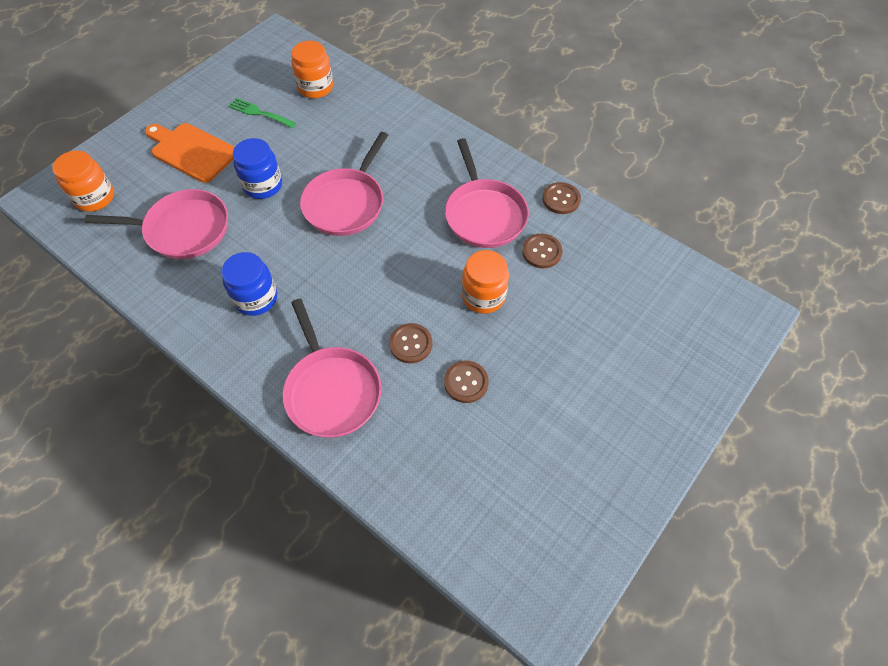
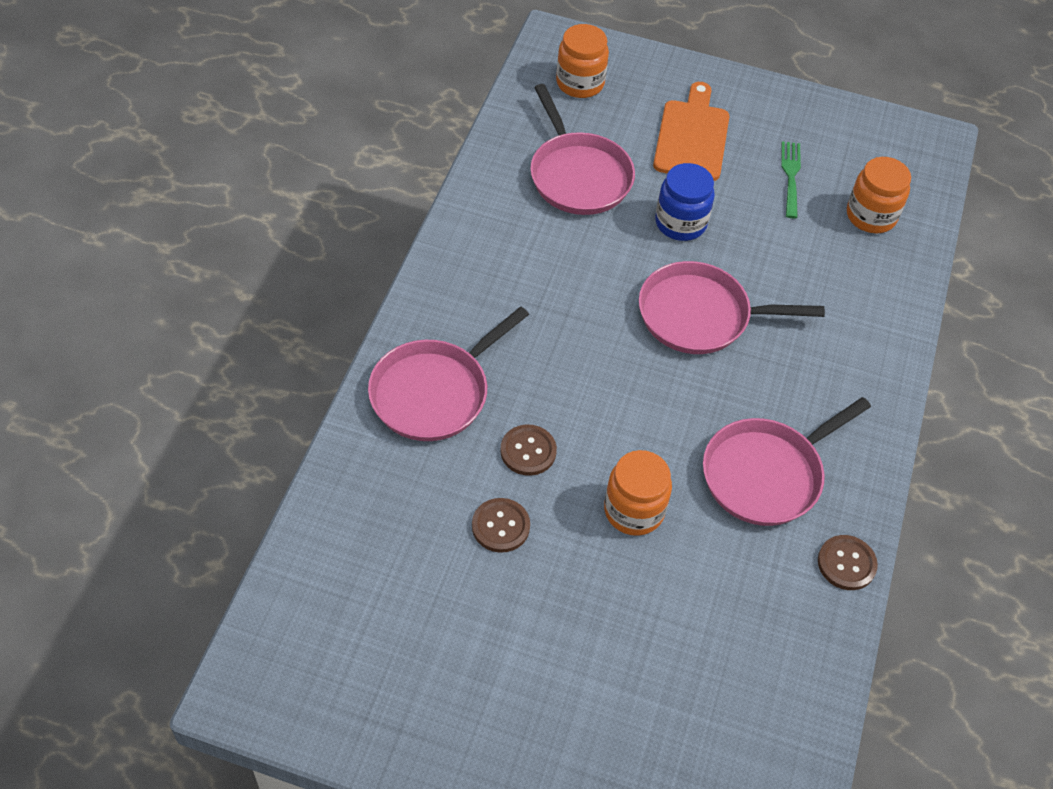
camera: 65 degrees right, 5 degrees down
blue jar [222,252,277,316] -> none
brown button [522,234,563,268] -> none

